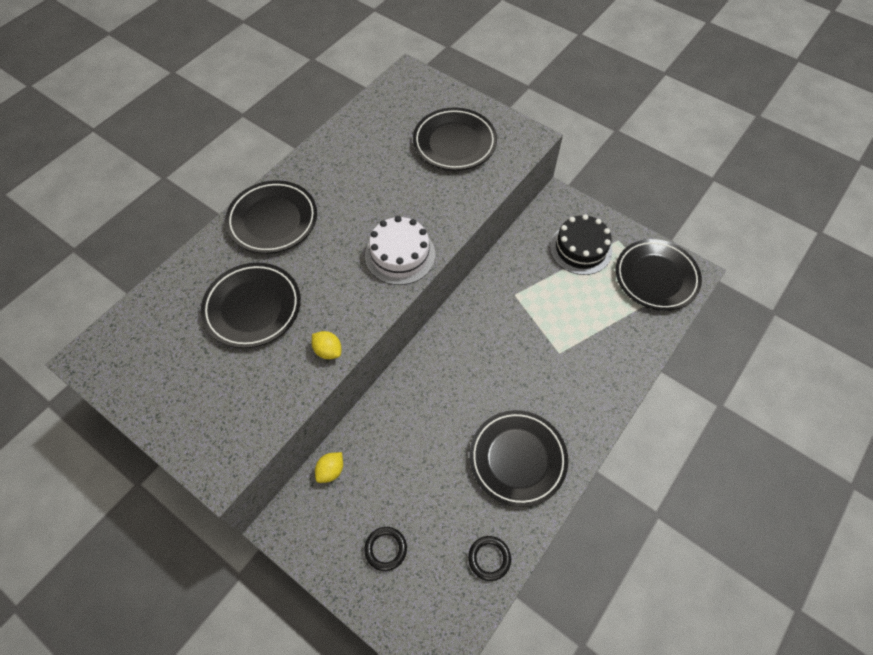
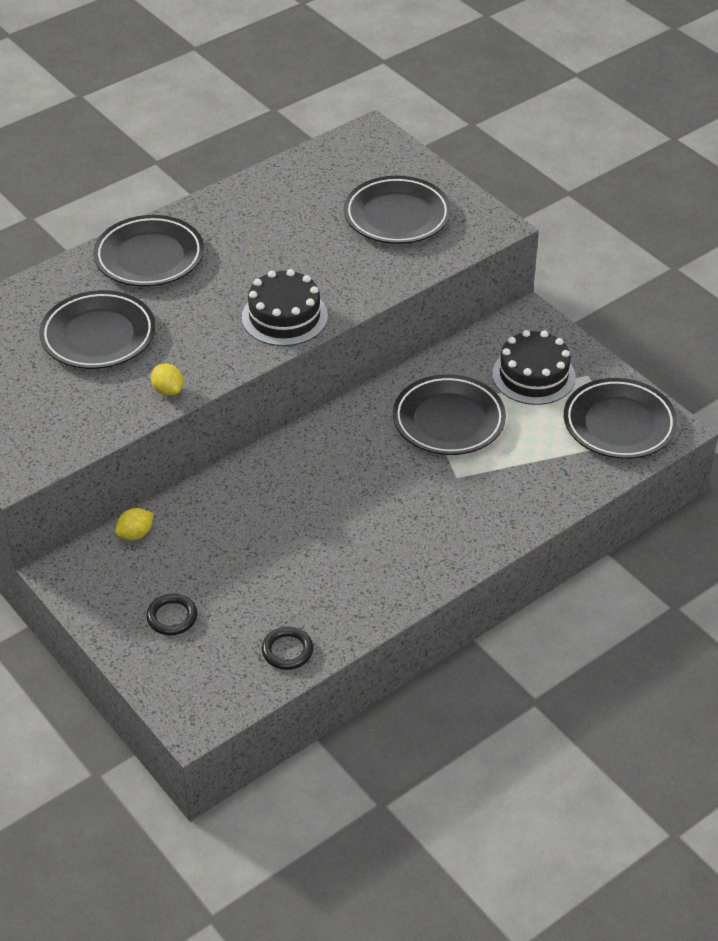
camera: 15 degrees right, 15 degrees down
white cake [365,216,435,285] -> black cake [242,269,328,346]
black plate [469,410,568,507] -> black plate moved to [393,374,506,455]

